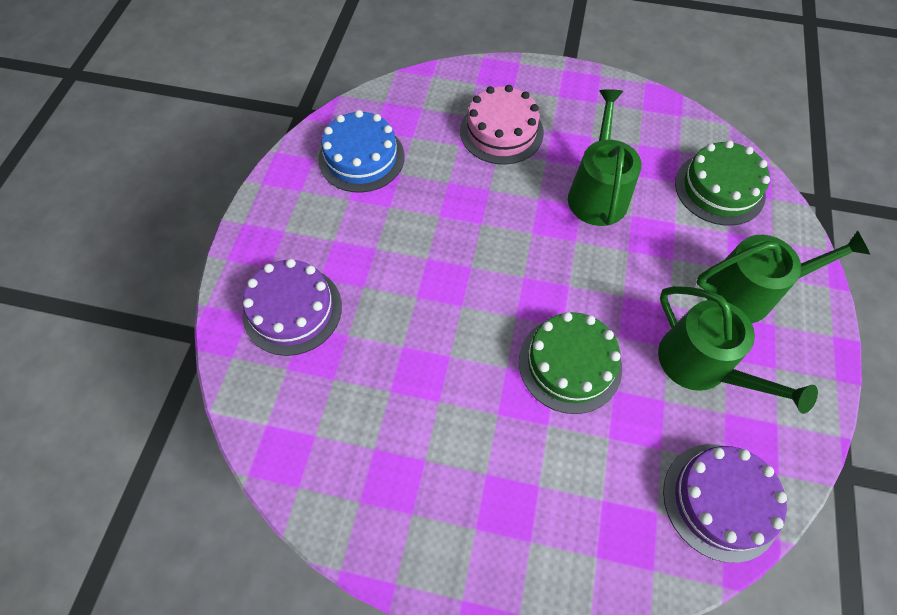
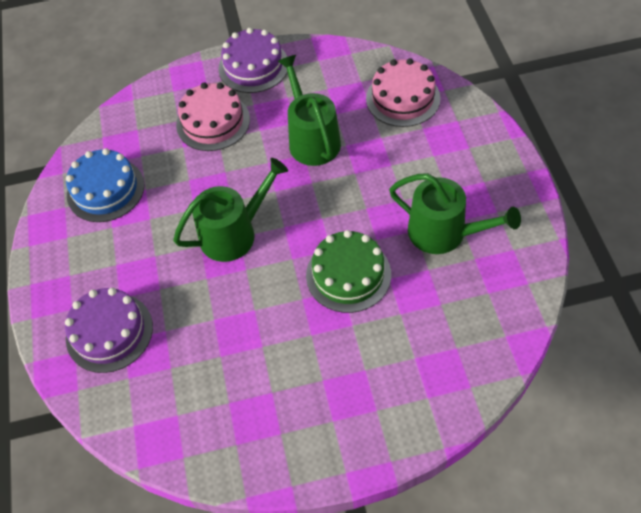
camera: 20 degrees left, 5 degrees down
purple cake [663,444,787,563] -> purple cake moved to [218,28,288,93]
green cake [675,140,770,226] -> pink cake [366,58,441,127]
green watering can [696,230,870,323] -> green watering can moved to [173,158,288,262]

